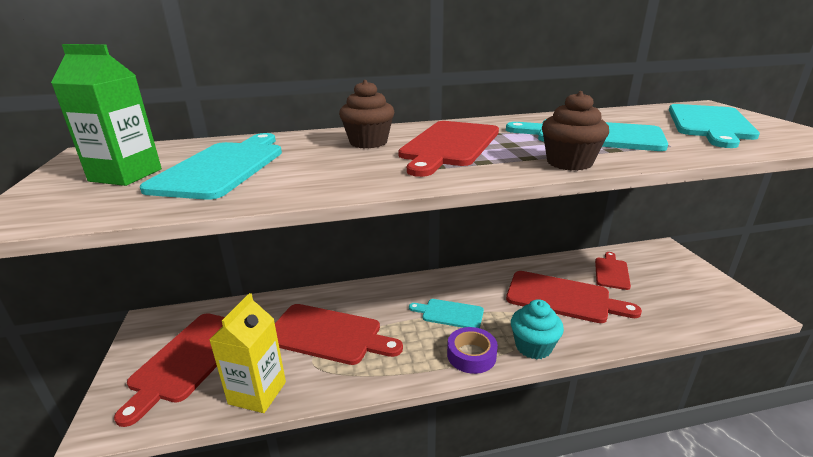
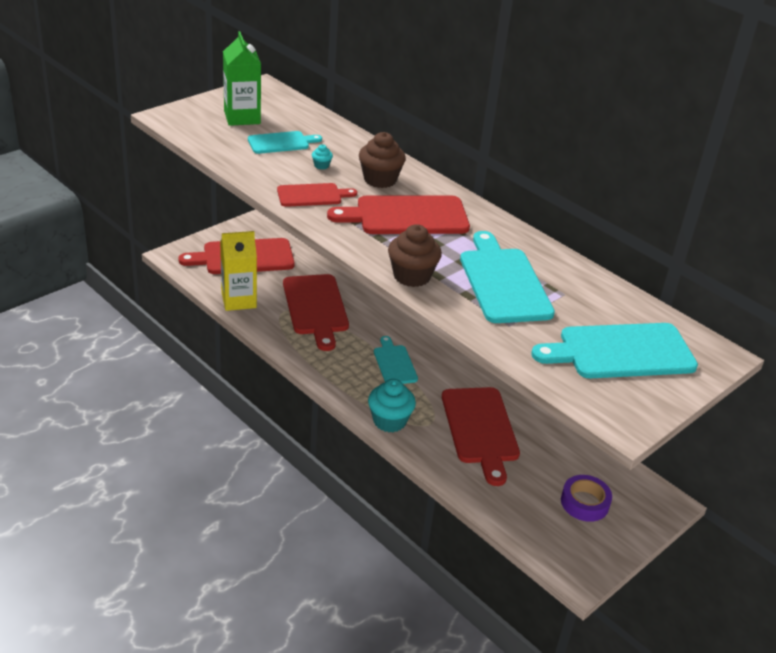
camera: 55 degrees right, 10 degrees up
turquoise cutting board [140,133,282,200] -> turquoise cutting board [248,131,322,154], size x0.58
purple tape [447,327,498,374] -> purple tape moved to [561,475,612,522]
red cutting board [595,252,631,290] -> red cutting board moved to [277,183,357,207]
none -> turquoise cupcake [312,144,333,169]

